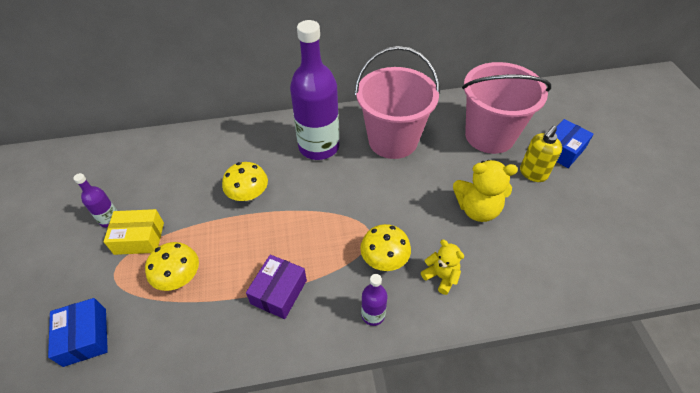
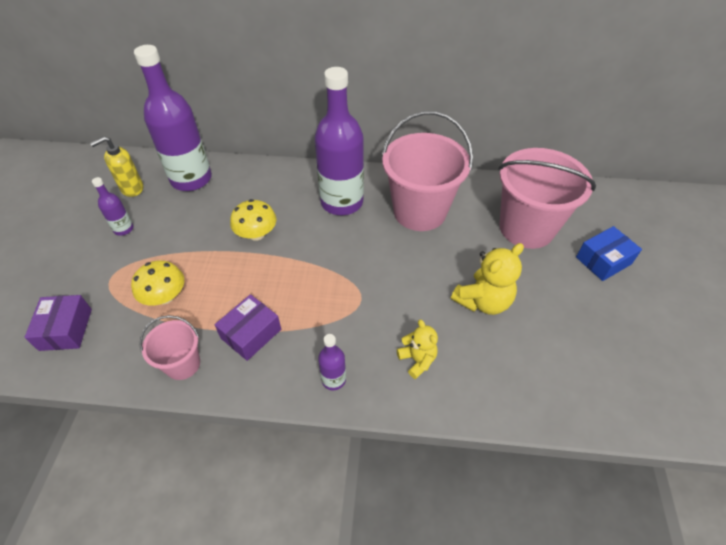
camera: 15 degrees right, 0 degrees up
blue box [48,298,108,367] -> purple box [24,295,92,351]
yellow box [104,209,164,255] -> none
yellow mushroom [360,224,411,271] -> none
yellow teddy bear [453,160,518,222] -> yellow teddy bear turned 60 degrees counterclockwise [451,243,524,315]
yellow soap dispenser [520,126,562,182] -> yellow soap dispenser moved to [90,136,143,197]
none -> purple bottle [134,45,212,191]
none -> pink bucket [140,315,200,380]

